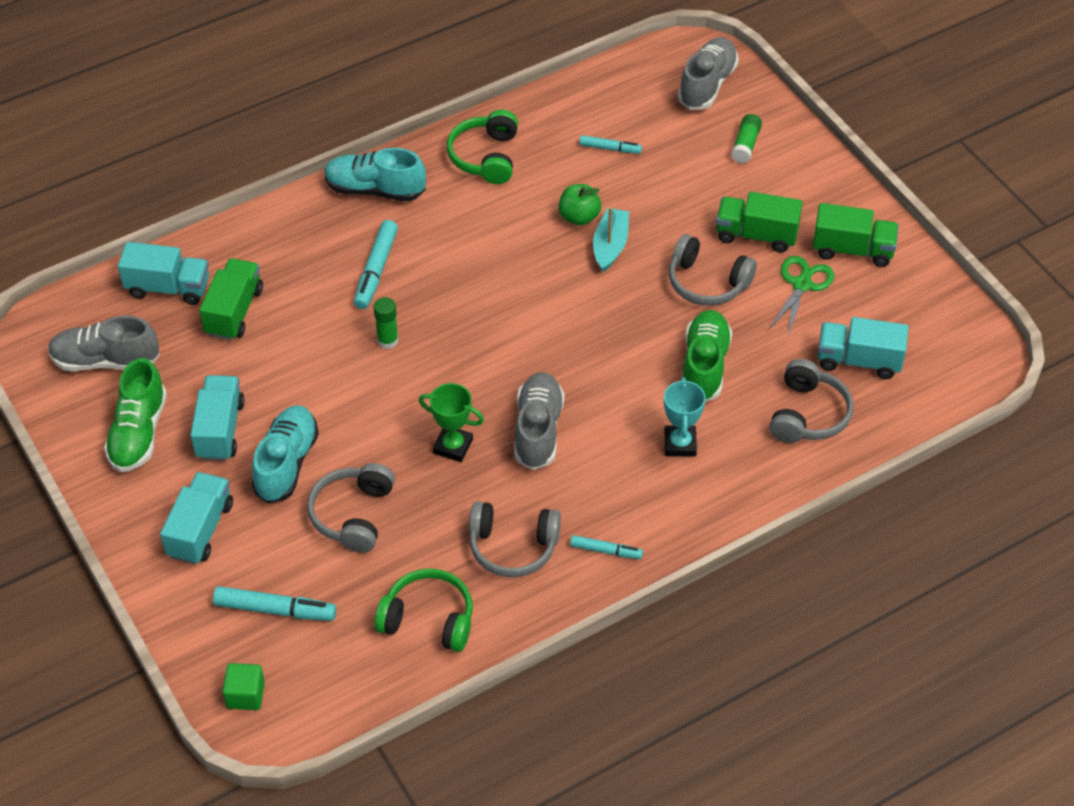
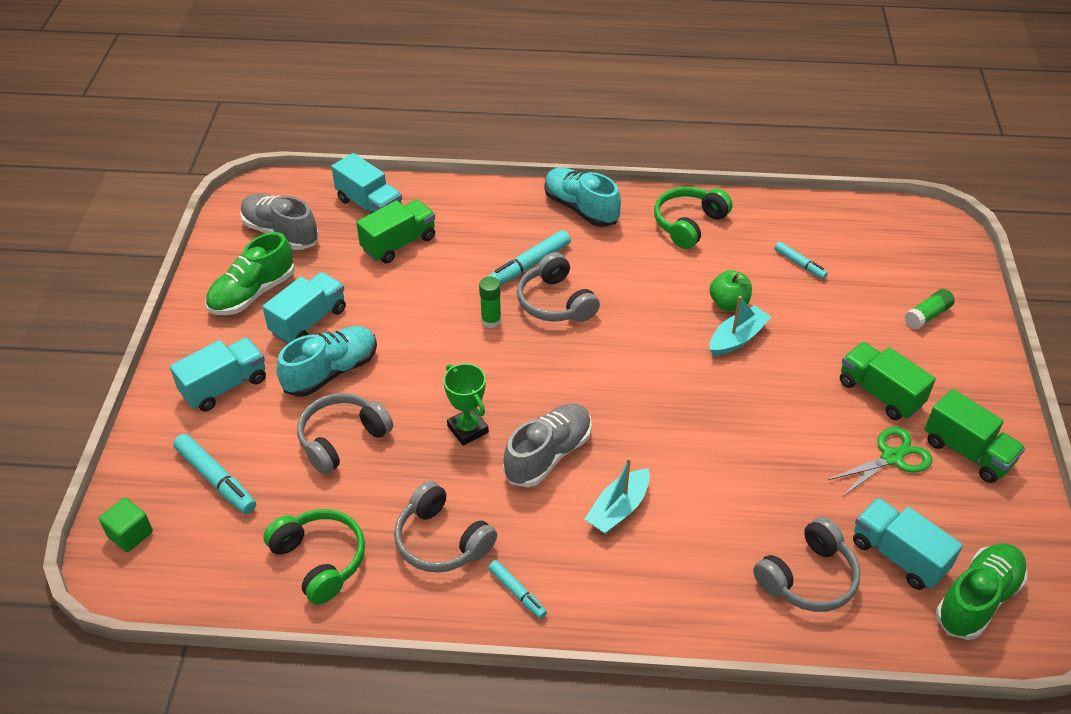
camera: 35 degrees right, 5 degrees down
turquoise trophy [664,377,706,457] -> none
grey headphones [669,234,757,306] -> grey headphones moved to [517,252,600,322]
grey shoe [678,37,739,110] -> none
green shoe [682,310,732,401] -> green shoe moved to [936,543,1027,640]
none -> turquoise boat [584,457,650,534]

